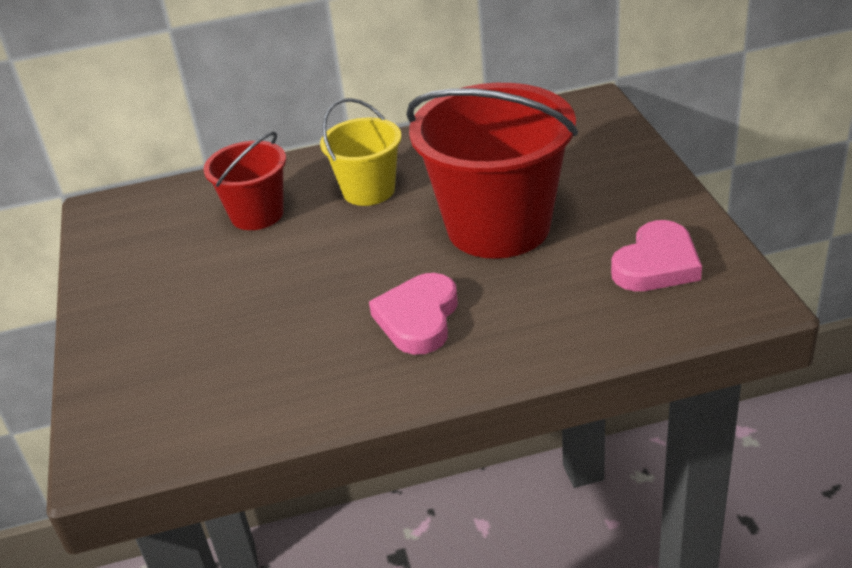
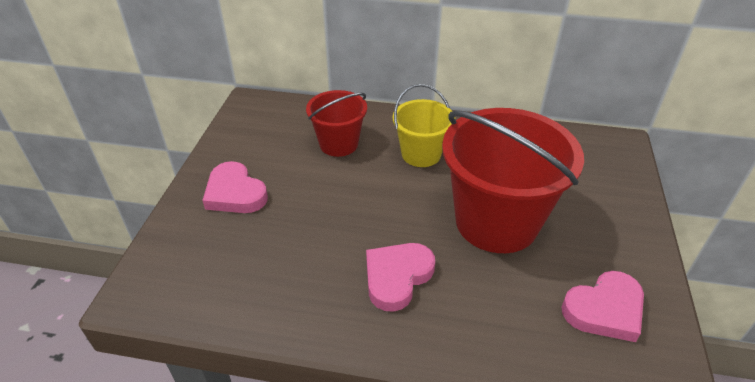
camera: 20 degrees right, 5 degrees up
none -> pink heart [202,161,268,213]

